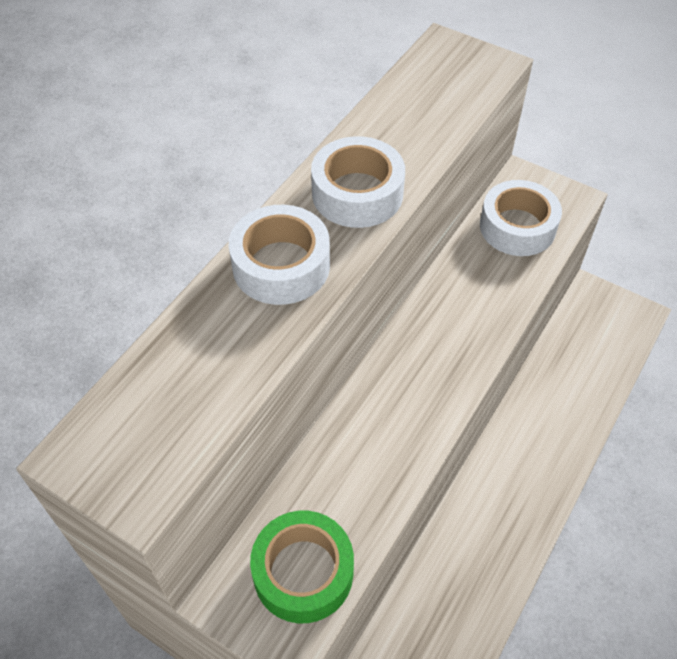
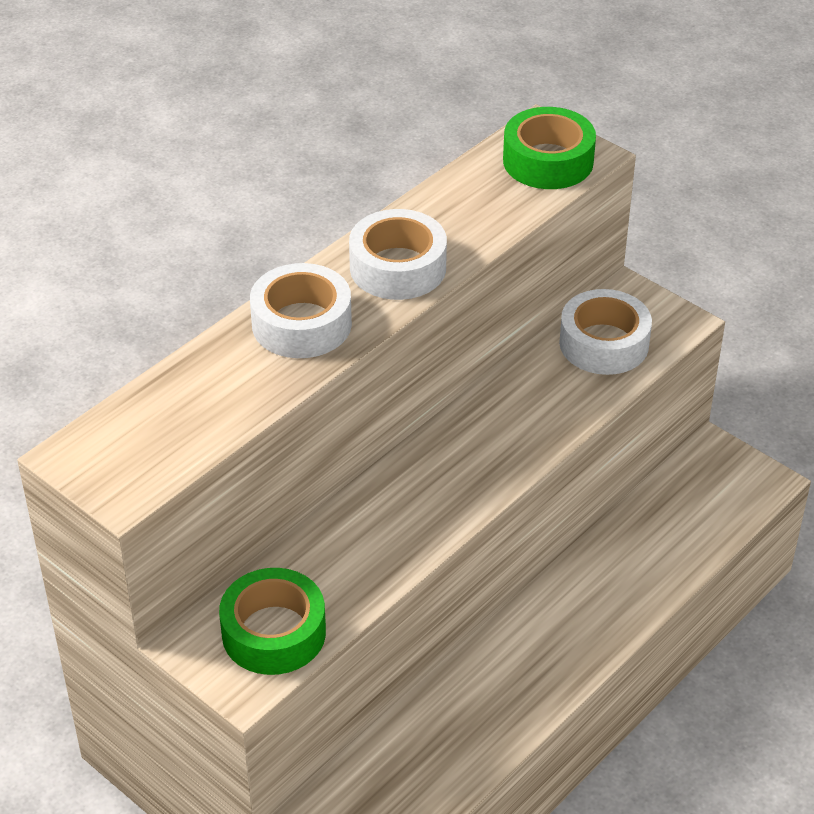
camera: 10 degrees right, 10 degrees down
none -> green tape [503,107,596,189]

